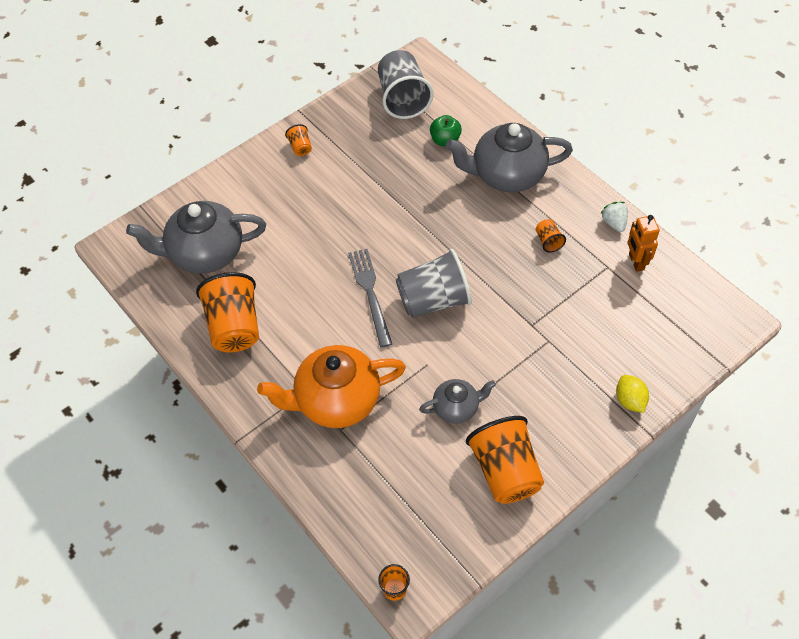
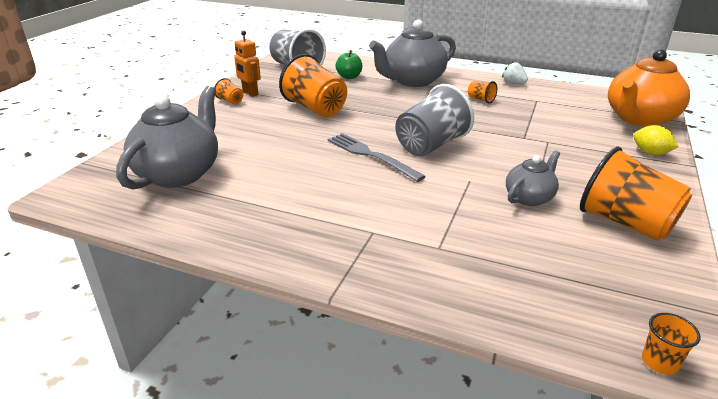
camera: 30 degrees left, 25 degrees down
grey teapot [126,201,266,274] -> grey teapot turned 150 degrees clockwise [116,86,218,189]
orange cup [196,272,259,352] -> orange cup moved to [279,54,347,117]
orange teapot [257,345,406,428] -> orange teapot moved to [608,49,690,127]
orange robot [627,215,660,272] -> orange robot moved to [234,31,261,97]

